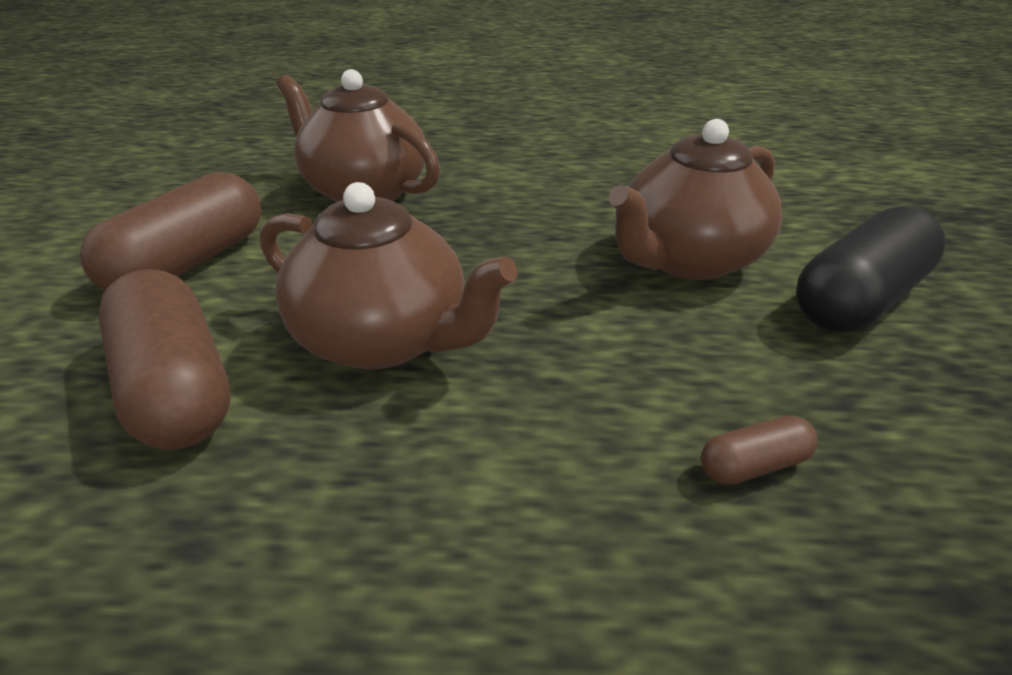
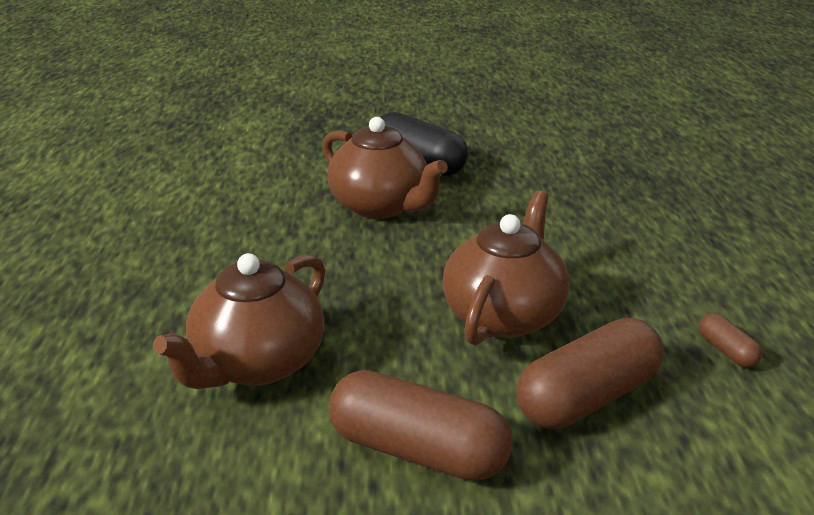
camera: 95 degrees left, 5 degrees down
brown capsule [701,415,818,485] -> brown capsule moved to [699,313,762,368]

